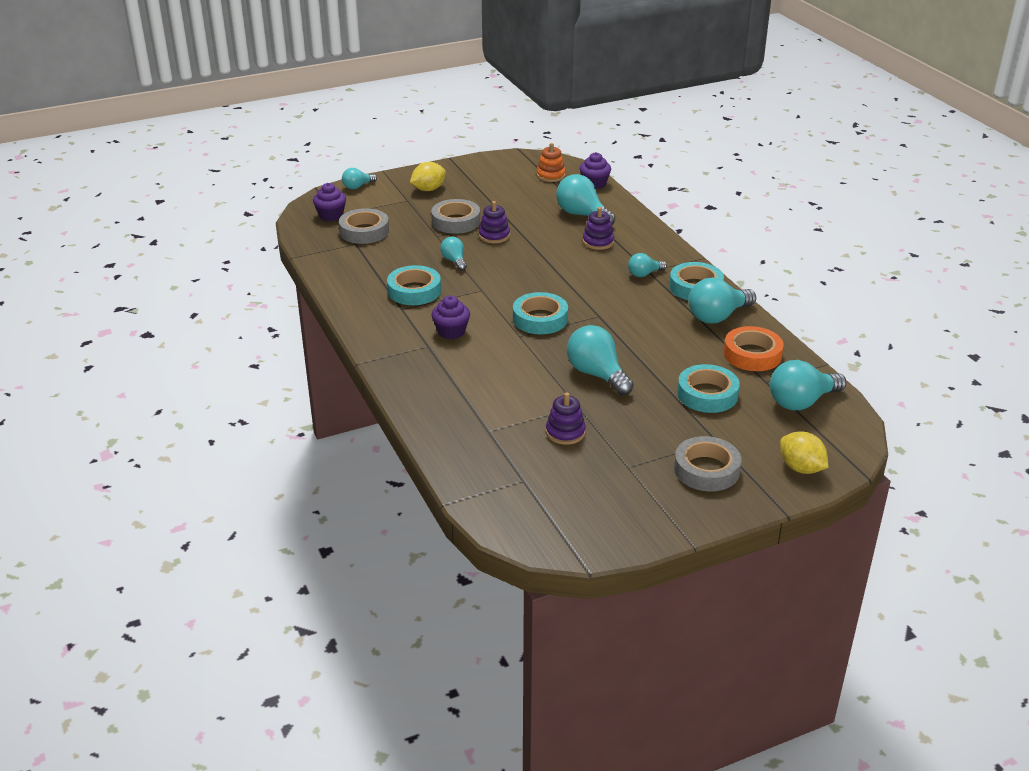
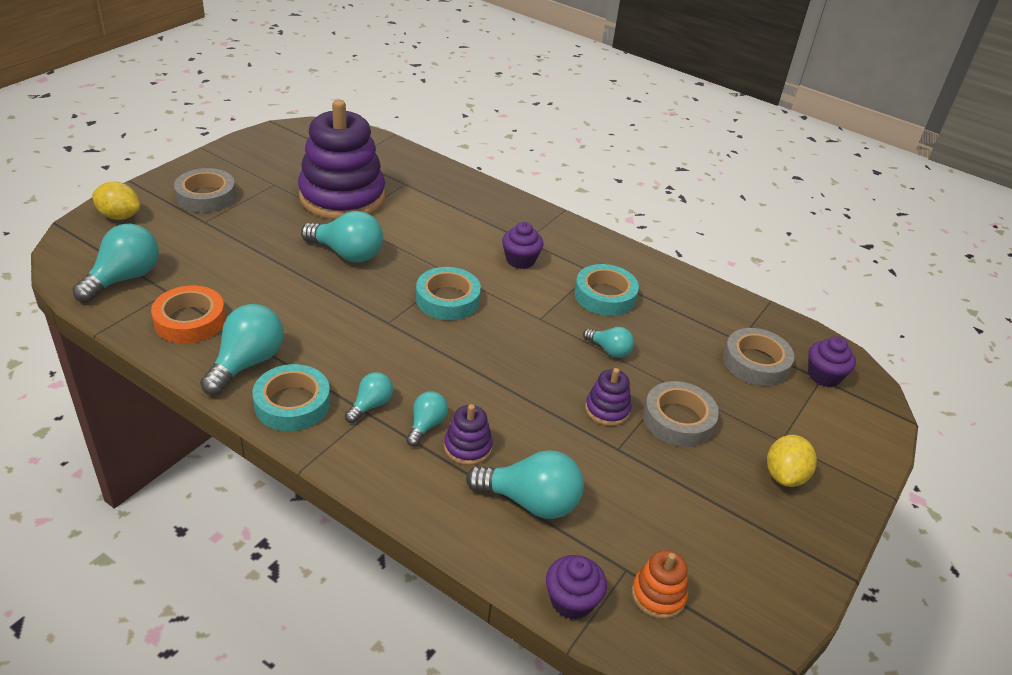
camera: 145 degrees right, 5 degrees up
turquoise light bulb [342,168,377,189] -> turquoise light bulb moved to [406,391,448,447]
purple stacking toy [546,393,586,445] -> purple stacking toy [298,100,385,220], size x2.39
turquoise tape [677,364,740,413] -> none

